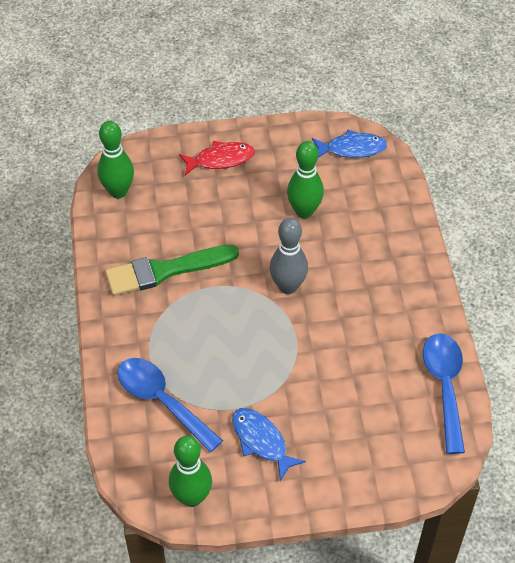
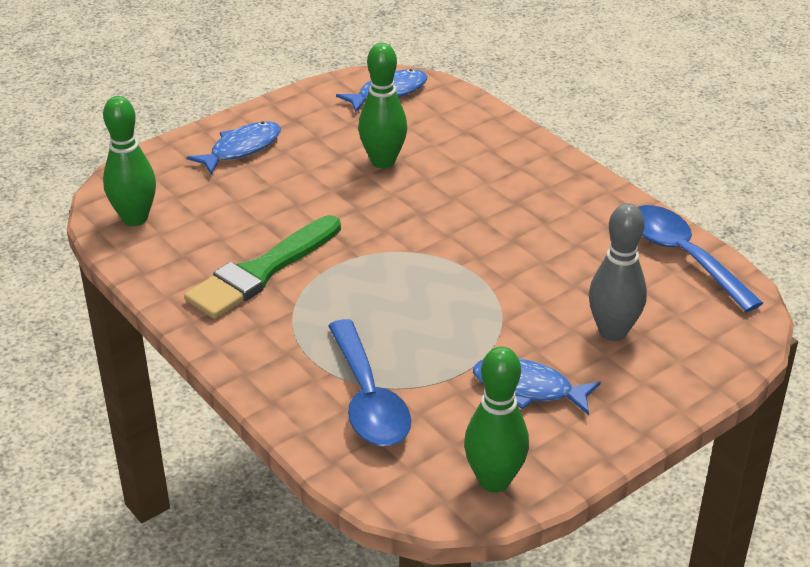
camera: 30 degrees left, 15 degrees down
blue spoon [118,358,223,452] -> blue spoon turned 120 degrees counterclockwise [328,319,411,446]
red fish [179,141,255,176] -> blue fish [187,121,281,174]
grey bowling pin [269,218,308,294] -> grey bowling pin moved to [589,203,647,341]

